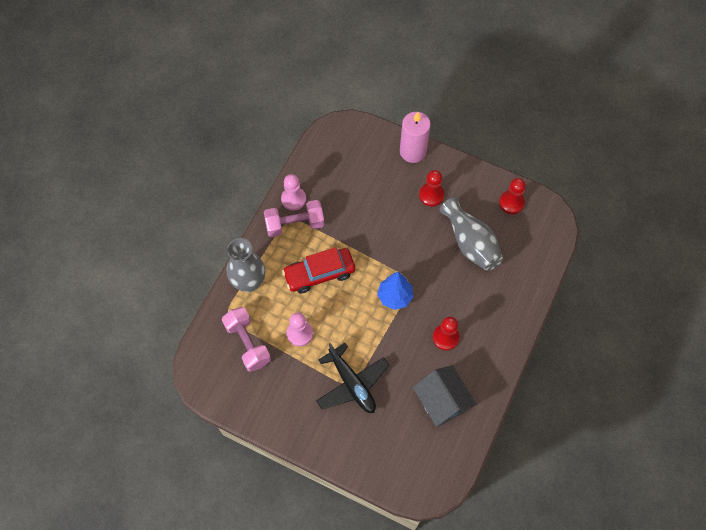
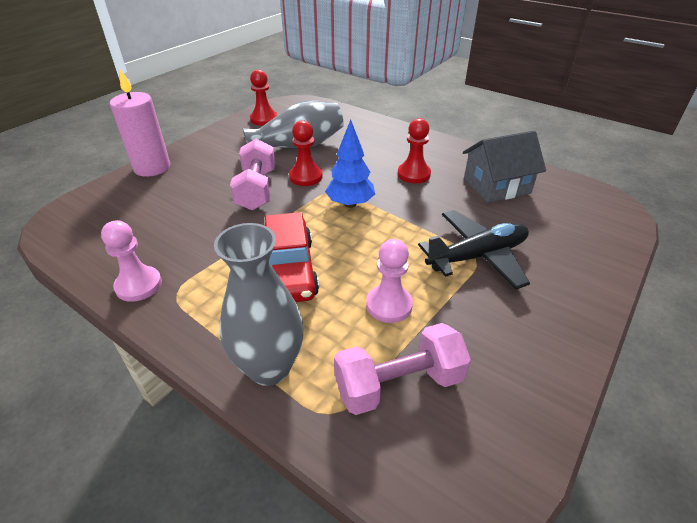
camera: 80 degrees left, 25 degrees down
pink dumbbell [264,200,324,237] -> pink dumbbell moved to [230,139,275,210]
red pawn [419,170,444,206] -> red pawn moved to [289,120,323,186]

